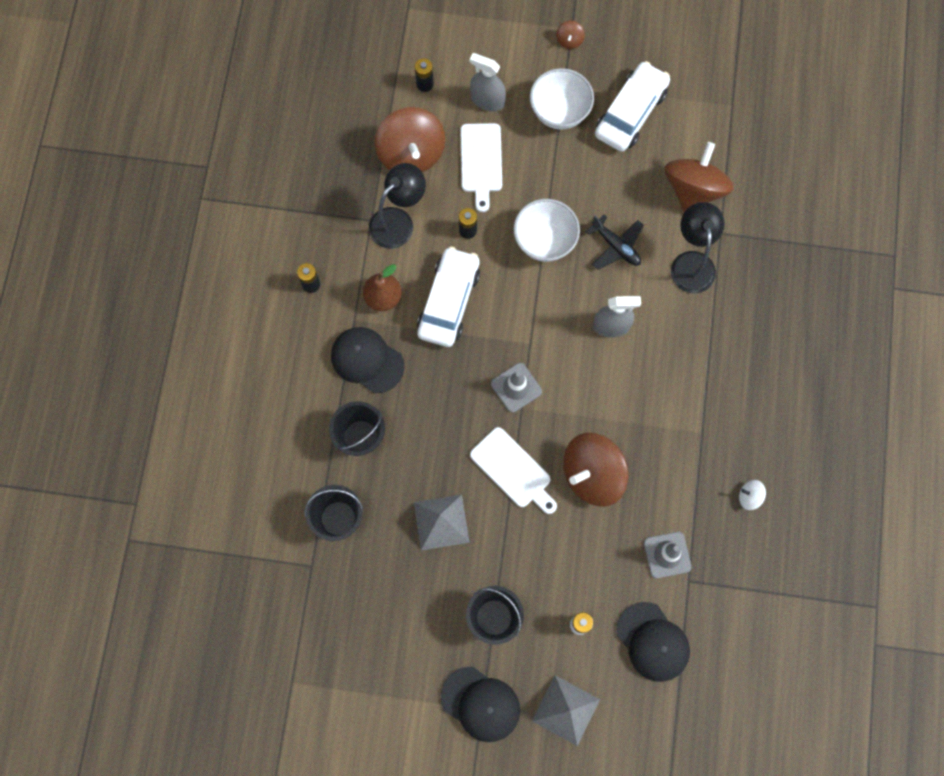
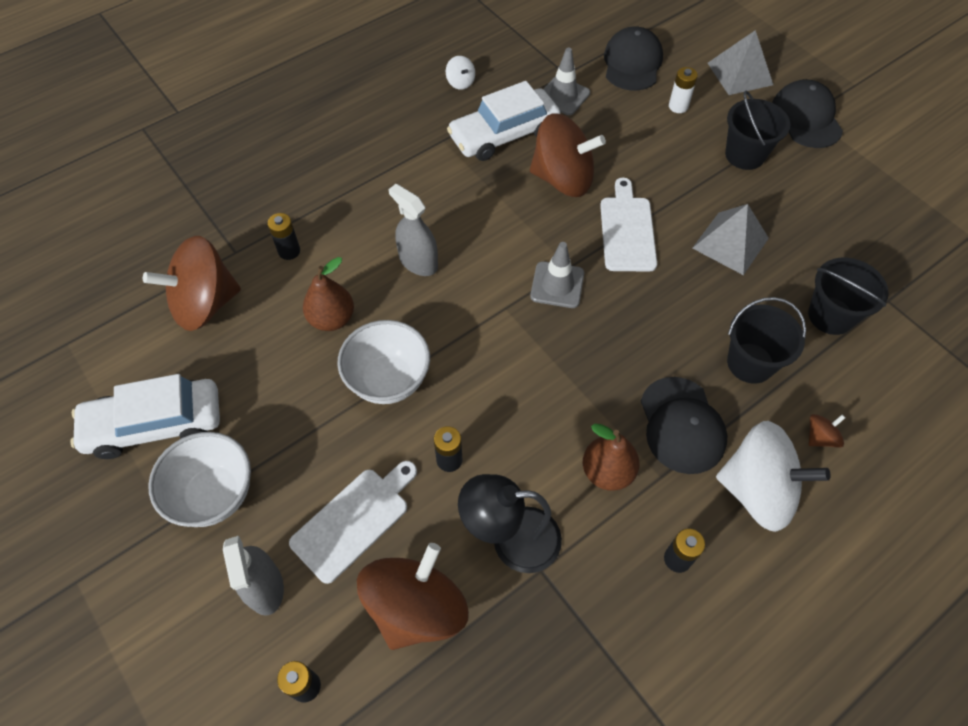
camera: 135 degrees left, 15 degrees down
white car [417,246,480,347] -> white car moved to [447,81,561,161]
brown spinning top [556,21,585,49] -> brown spinning top moved to [809,414,846,448]
black plane [586,214,644,270] -> brown pear [303,257,354,331]
black lamp [671,202,725,293] -> black battery [268,213,300,260]
none -> white spinning top [716,421,830,532]

